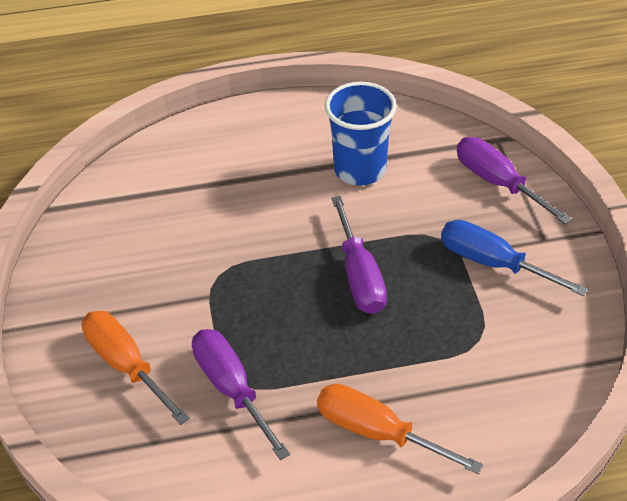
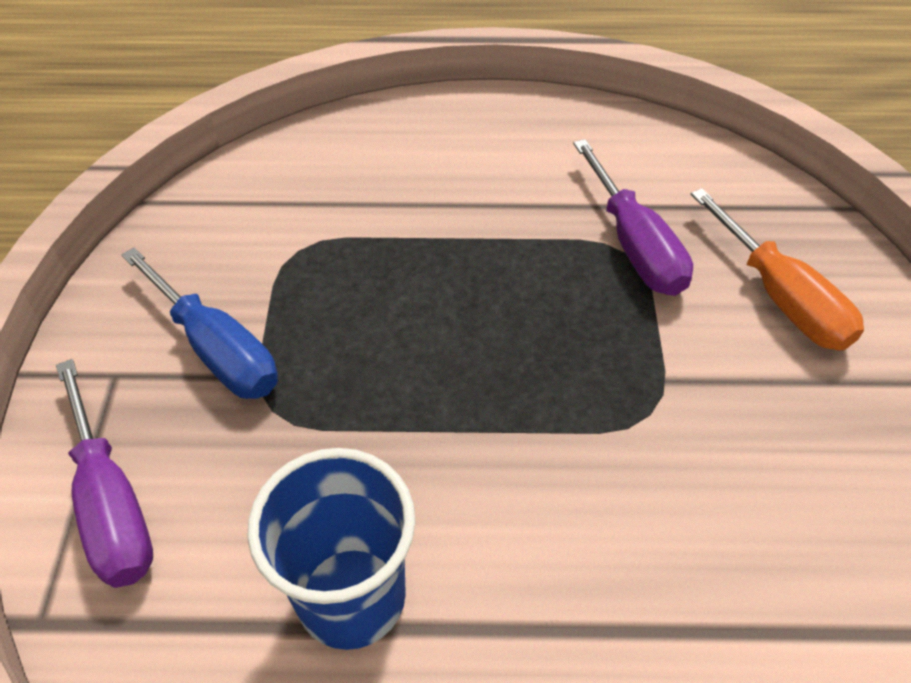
camera: 170 degrees left, 5 degrees up
orange screwdriver [317,384,484,474] -> none
purple screwdriver [332,196,387,314] -> none

